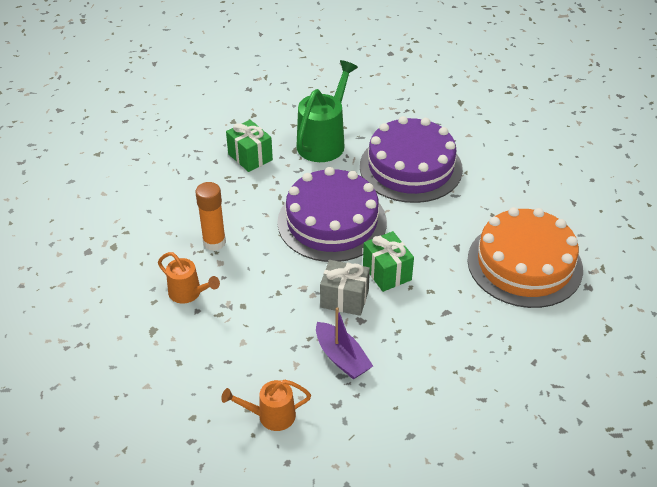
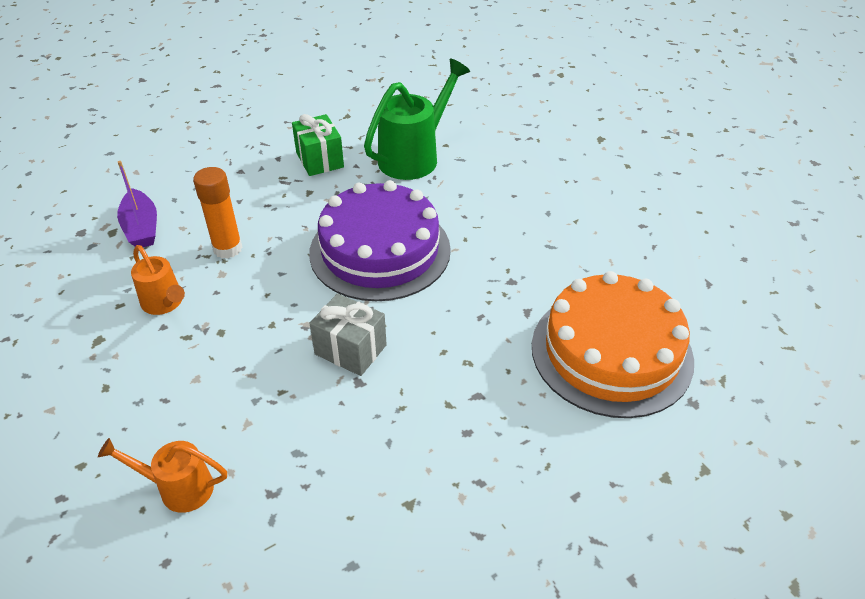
camera: 15 degrees right, 0 degrees up
purple boat [316,307,373,379] -> purple boat moved to [117,161,157,247]
purple cake [360,116,463,203] -> none
green gift [363,231,414,292] -> none

